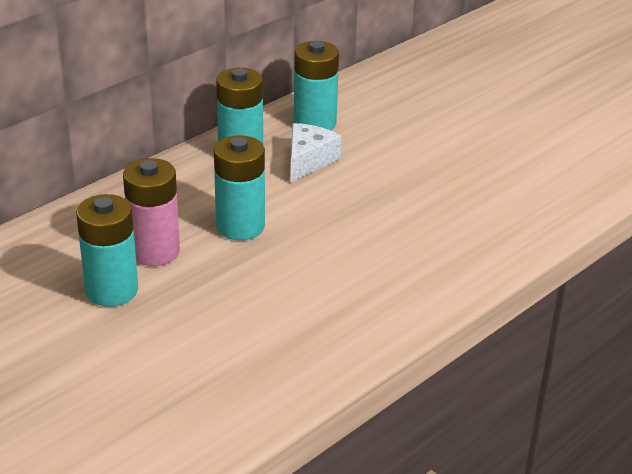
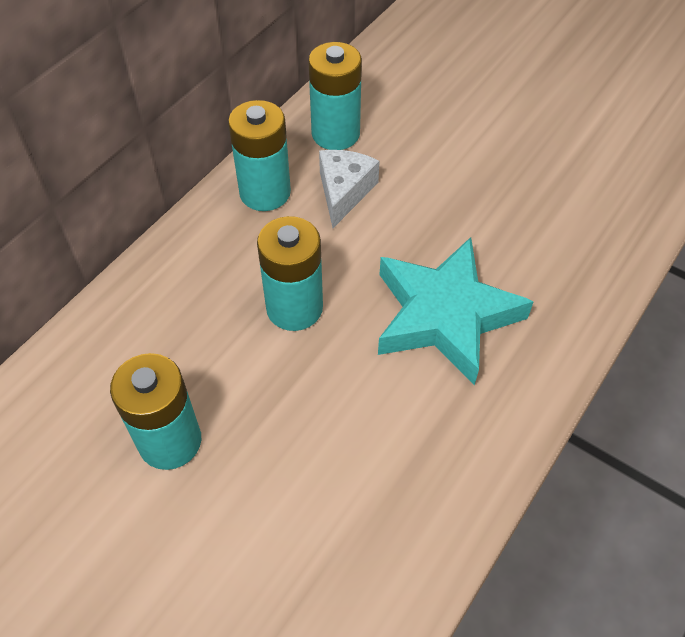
camera: 10 degrees left, 20 degrees up
pink battery [123,158,180,266] -> none
none -> turquoise star [378,237,534,385]

